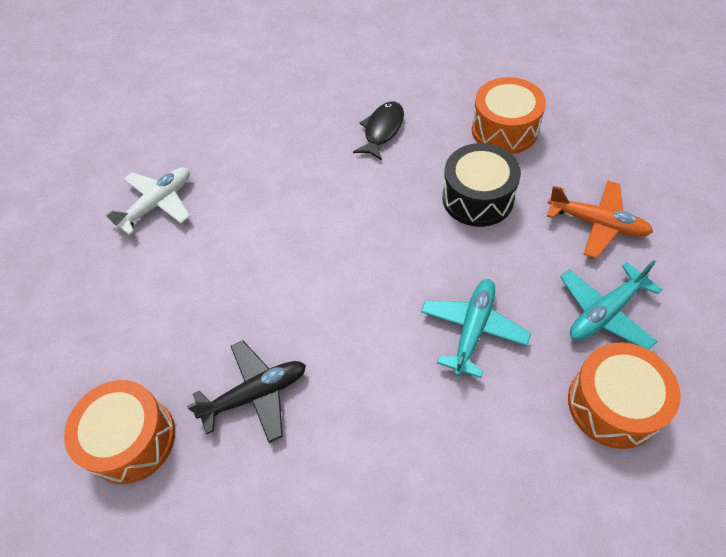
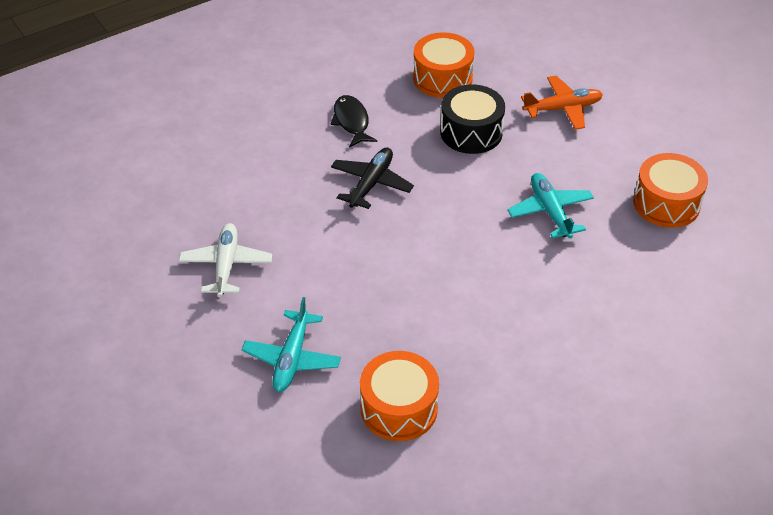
camera: 45 degrees left, 10 degrees down
black plane [187,341,306,443] -> black plane moved to [331,147,414,209]
turquoise plane [560,260,662,350] -> turquoise plane moved to [242,297,341,392]

